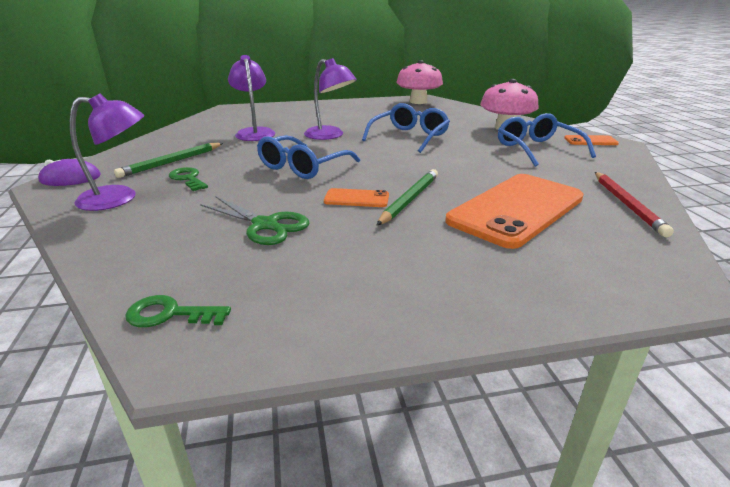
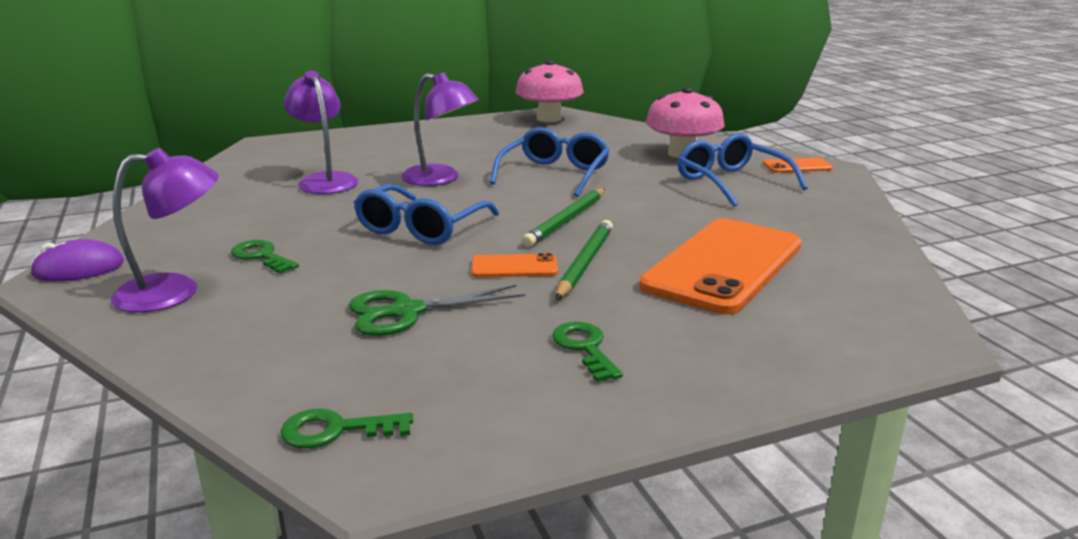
camera: 10 degrees left, 5 degrees down
green pencil [114,143,223,178] -> green pencil moved to [522,189,605,247]
green scissors [200,197,310,245] -> green scissors turned 135 degrees clockwise [349,285,525,336]
red pencil [595,172,674,237] -> none
none -> green key [552,322,623,382]

